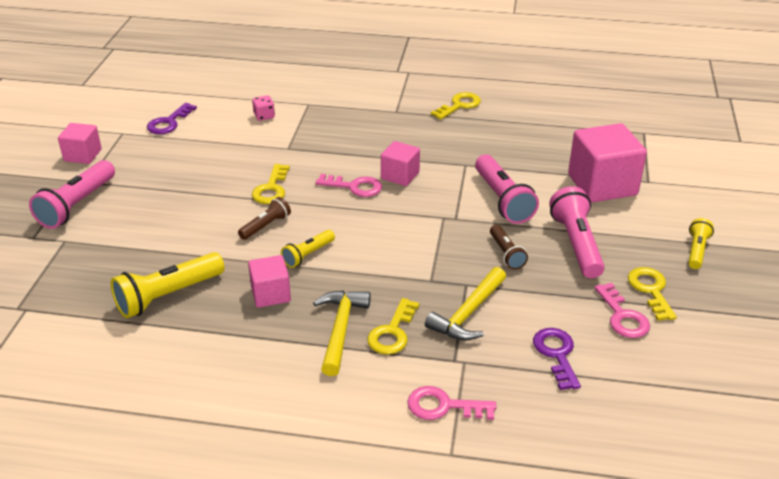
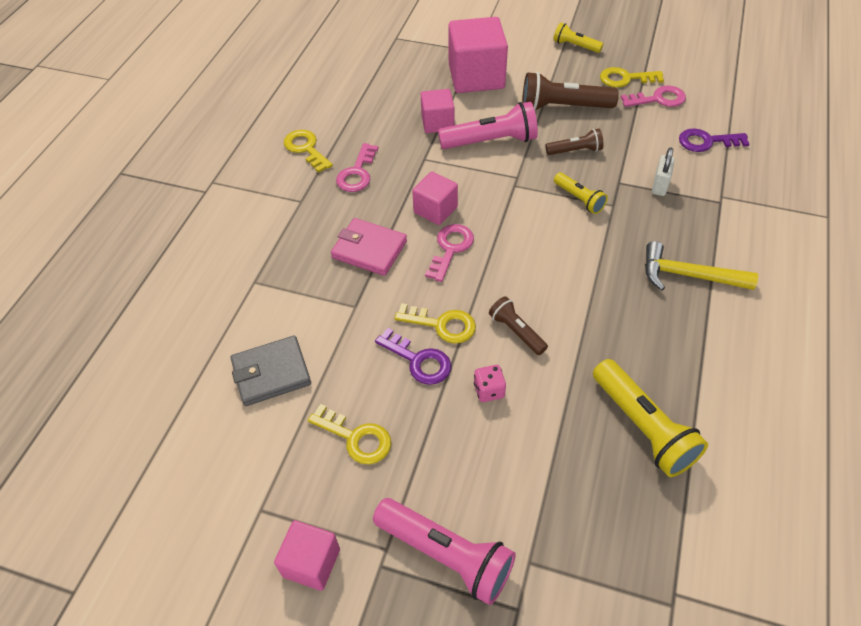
camera: 80 degrees left, 15 degrees up
purple key [147,103,197,134] -> purple key moved to [375,328,451,385]
pink cube [248,255,291,308] -> pink cube moved to [421,89,454,133]
pink dice [252,95,275,121] -> pink dice moved to [474,365,506,402]
yellow flashlight [281,230,335,268] -> yellow flashlight moved to [554,172,608,214]
yellow key [367,298,419,355] -> yellow key moved to [308,404,391,465]
pink key [407,386,496,420] -> pink key moved to [336,143,379,192]
yellow hammer [425,267,506,341] -> white padlock [652,147,675,196]
pink flashlight [549,186,605,278] -> brown flashlight [522,72,619,110]
none -> grey wallet [231,335,311,406]
none -> pink wallet [331,218,407,276]

